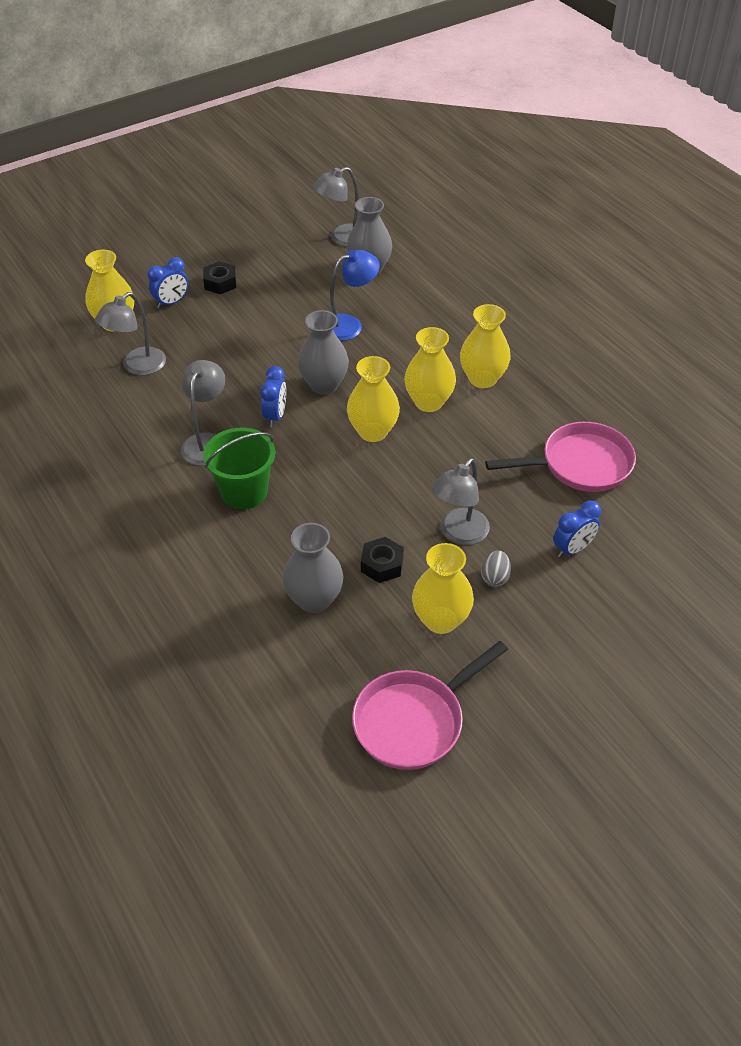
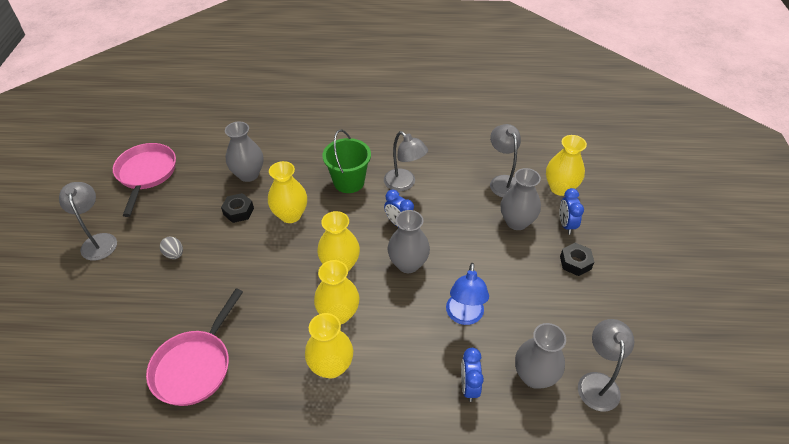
camera: 125 degrees right, 0 degrees up
yellow vase [412,543,474,634] -> yellow vase moved to [268,161,307,223]
grey lamp [432,458,490,545] -> grey lamp moved to [59,182,117,261]
blue clock [553,501,601,558] -> blue clock moved to [461,348,484,402]
none -> grey vase [501,168,541,230]

